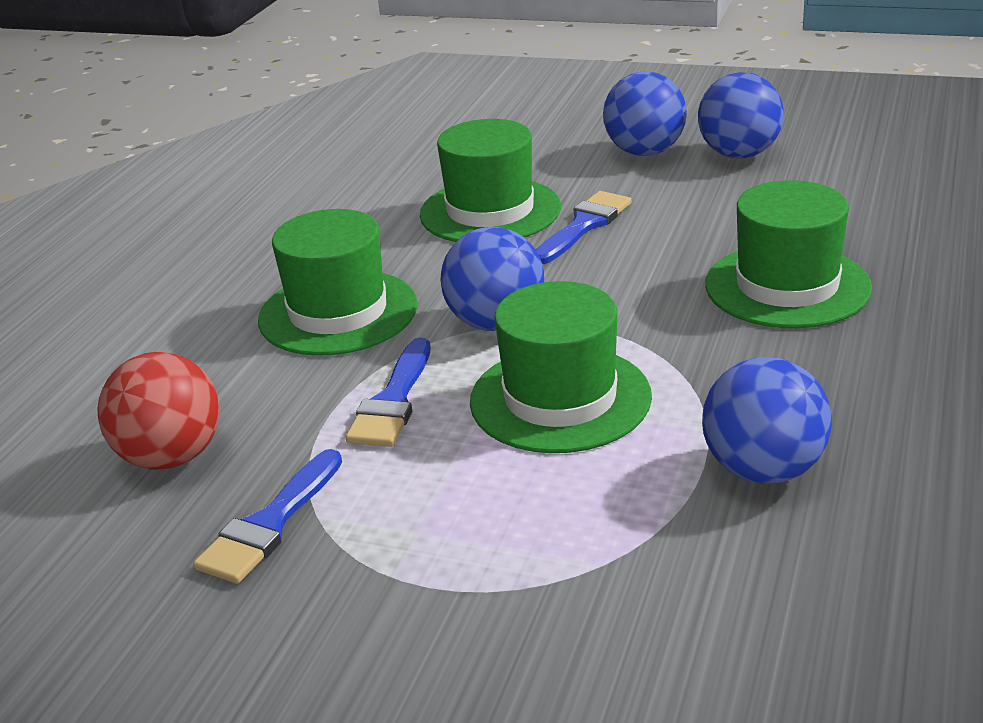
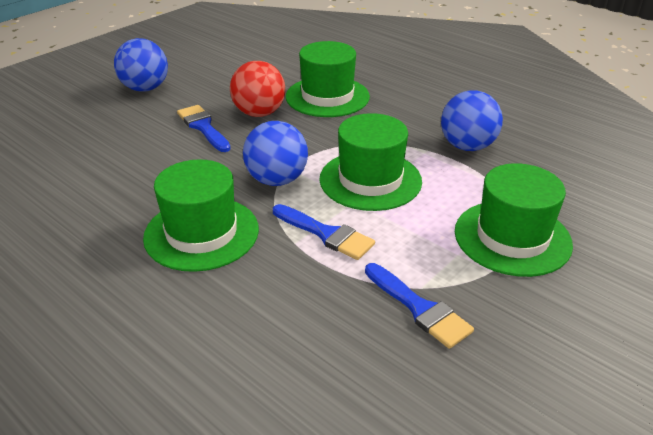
camera: 70 degrees left, 5 degrees up
red ball [97,352,219,470] -> red ball moved to [230,61,285,117]
green hat [420,119,561,242] -> green hat moved to [455,163,573,277]
blue ball [698,72,784,158] -> none

